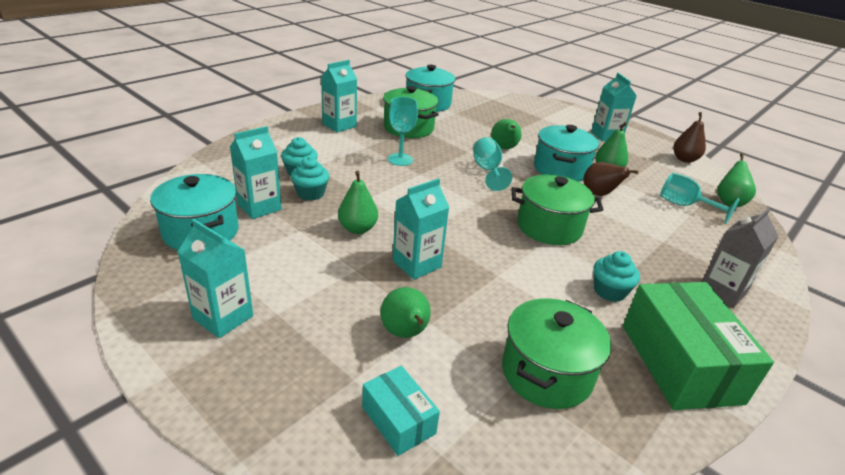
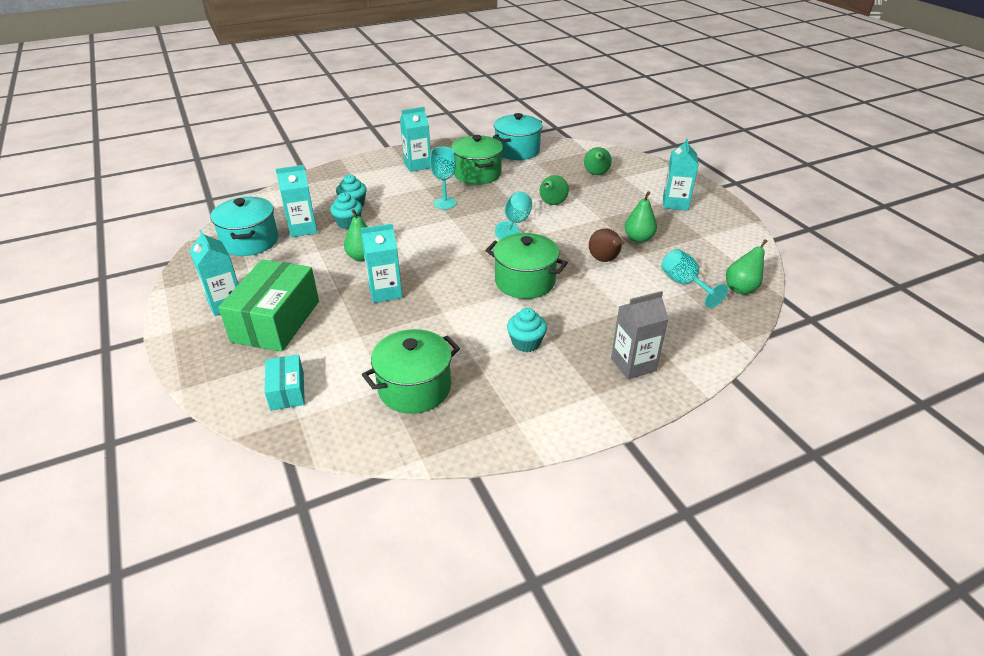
camera: 25 degrees right, 5 degrees up
green pear [381,287,431,338] -> green pear moved to [584,147,612,175]
turquoise pot [534,125,599,181] -> none
green box [623,282,774,410] -> green box moved to [218,259,319,352]
brown pear [673,112,706,163] -> none

